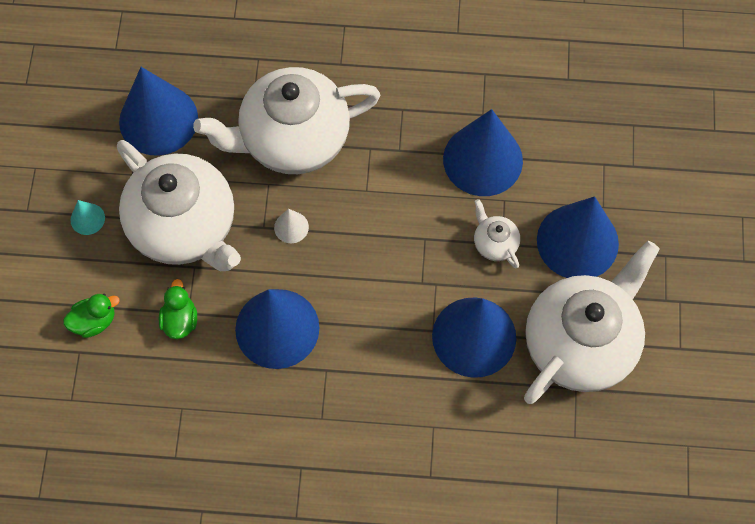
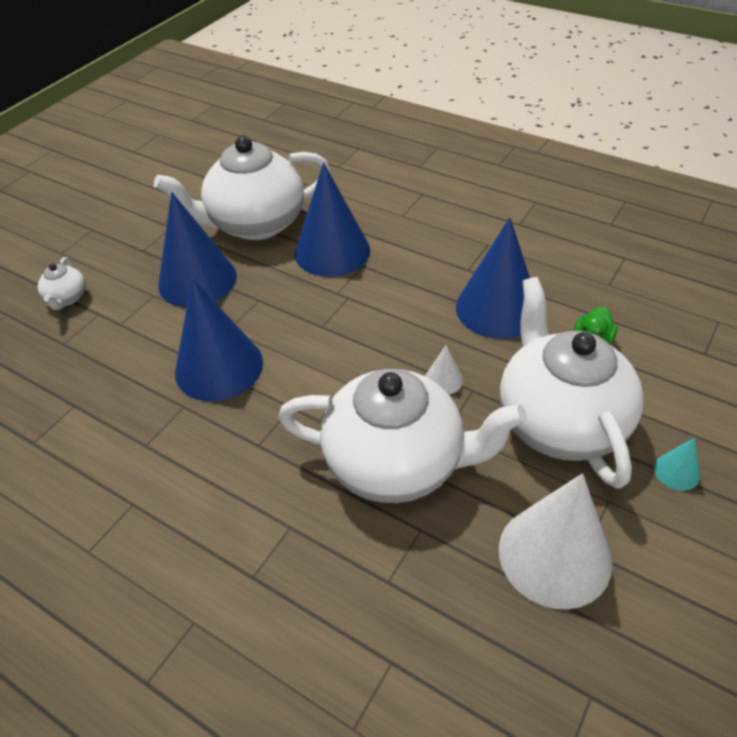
camera: 150 degrees left, 20 degrees down
green duck [63,294,120,338] -> none
blue cone [119,67,198,156] -> white cone [499,473,612,610]
white teapot [474,199,520,268] -> white teapot moved to [38,257,86,310]

